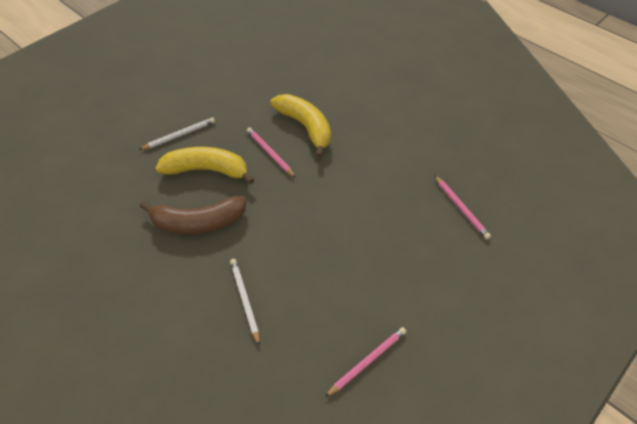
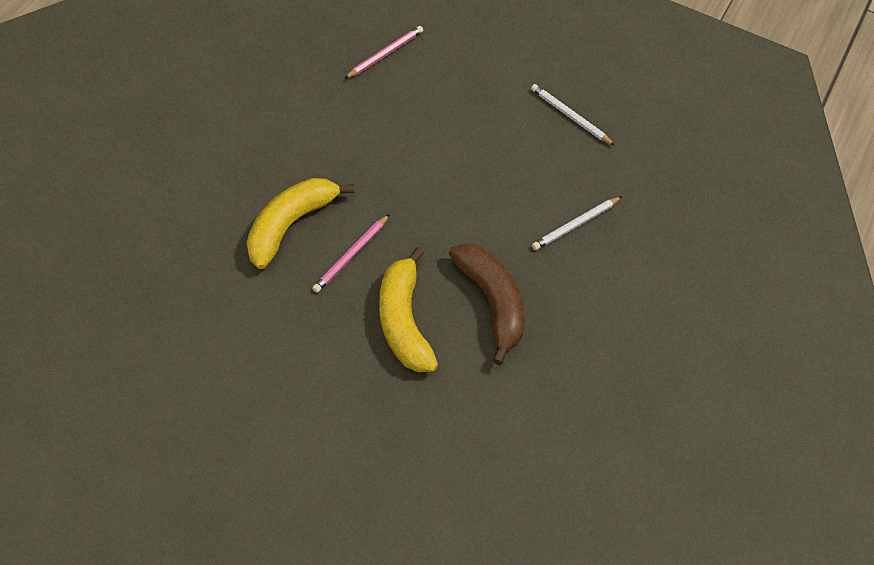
camera: 110 degrees left, 5 degrees up
white pencil [139,117,215,150] -> white pencil moved to [531,84,615,146]
pink pencil [325,327,407,397] -> none

